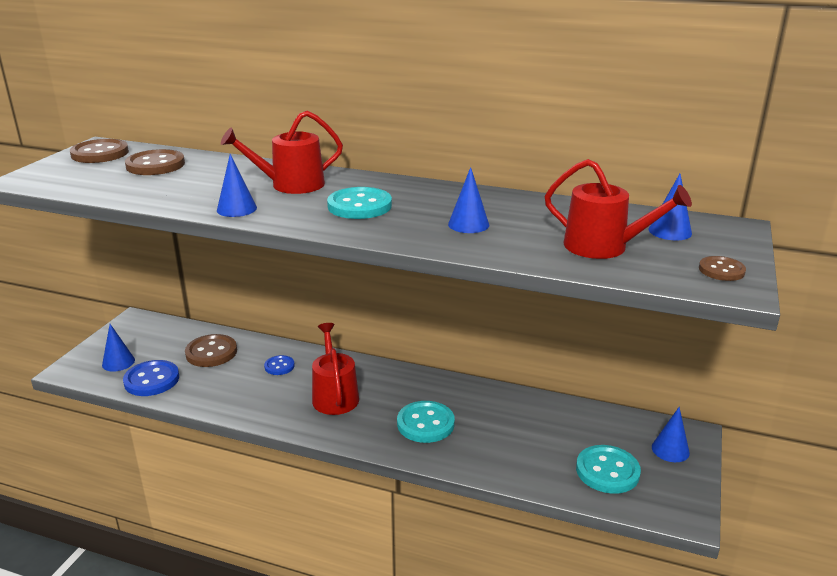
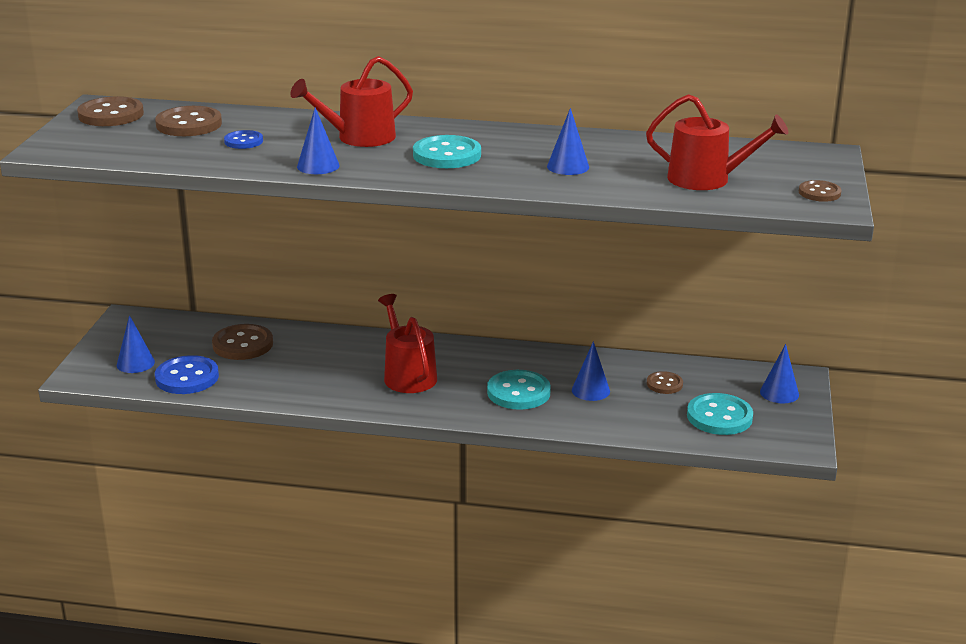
camera: 10 degrees left, 0 degrees up
blue button [264,355,295,375] -> blue button moved to [224,130,263,149]
blue cone [649,174,692,240] -> blue cone moved to [572,341,610,401]
none -> brown button [647,371,683,394]

